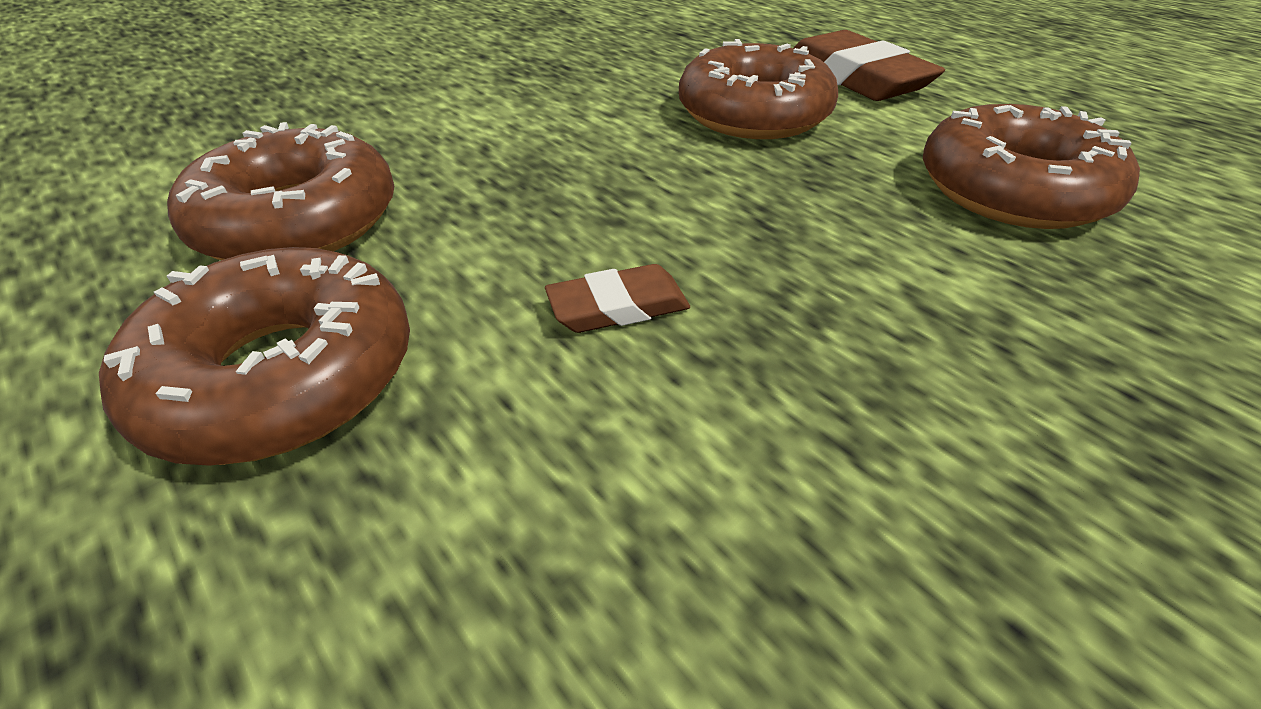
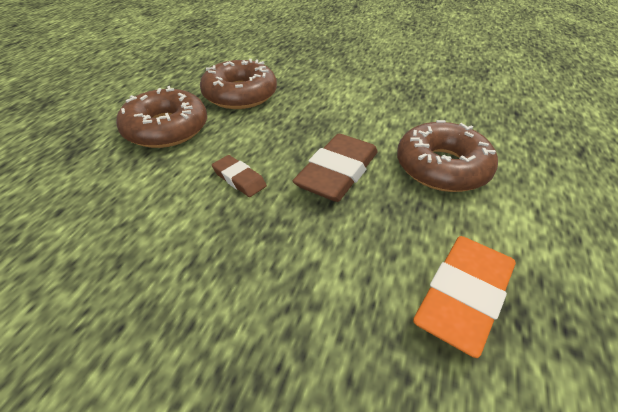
camera: 60 degrees right, 0 degrees up
brown eraser [794,30,945,101] -> brown eraser moved to [293,134,378,202]
brown donut [923,104,1140,229] -> orange eraser [413,236,516,358]

